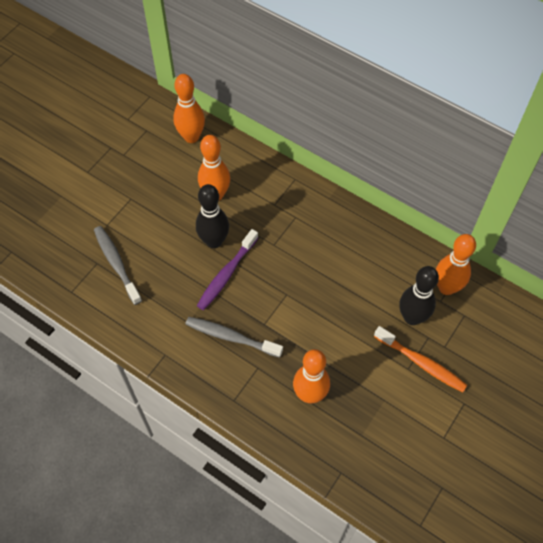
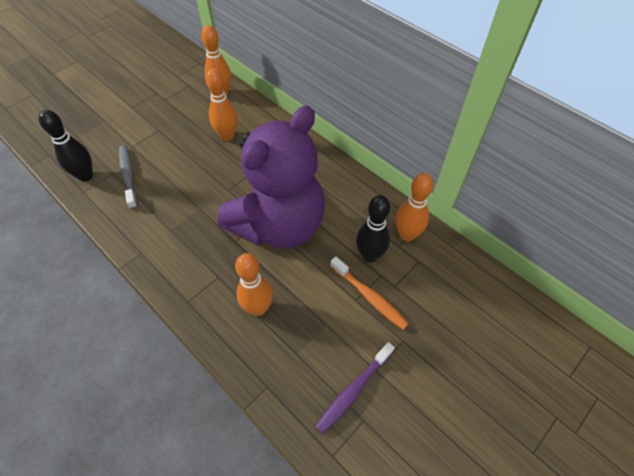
camera: 10 degrees right, 5 degrees down
grey toothbrush [185,317,283,358] -> none
black bowling pin [196,184,229,248] -> black bowling pin moved to [39,110,93,181]
purple toothbrush [197,229,258,310] -> purple toothbrush moved to [315,342,395,434]
none -> purple teddy bear [218,105,325,249]

